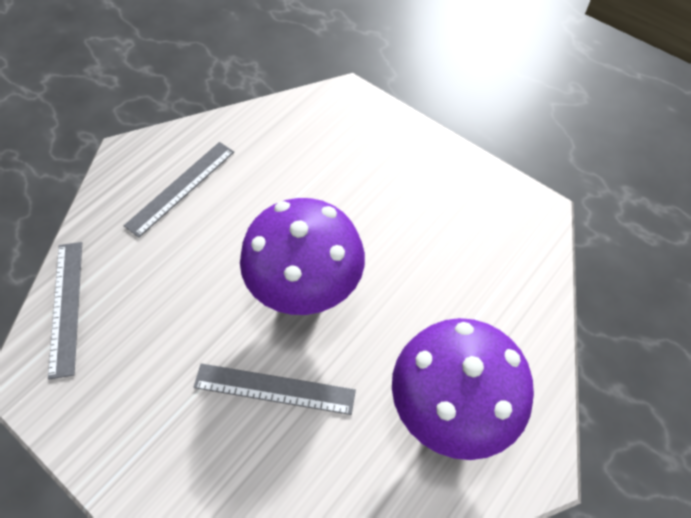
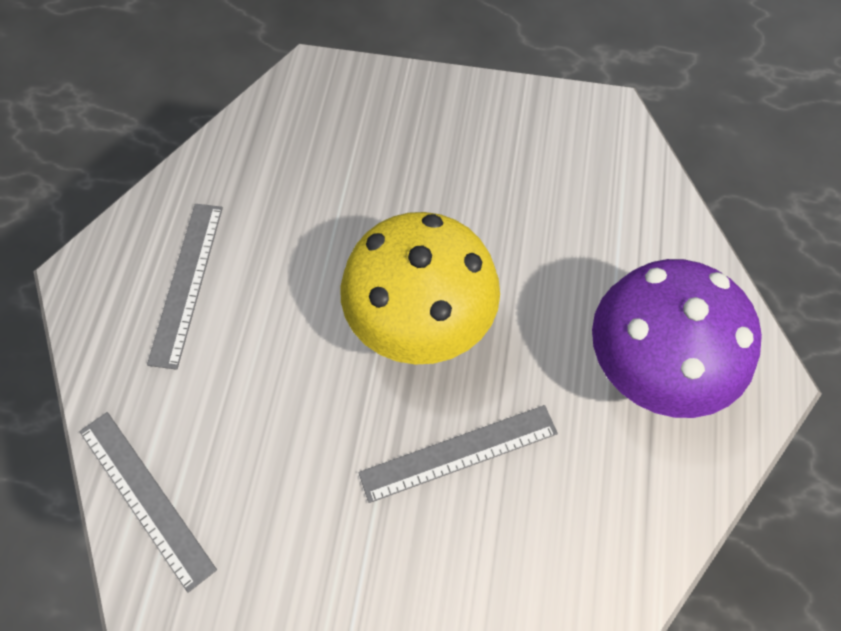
camera: 30 degrees left, 5 degrees up
purple mushroom [240,198,365,315] -> yellow mushroom [341,212,500,365]

